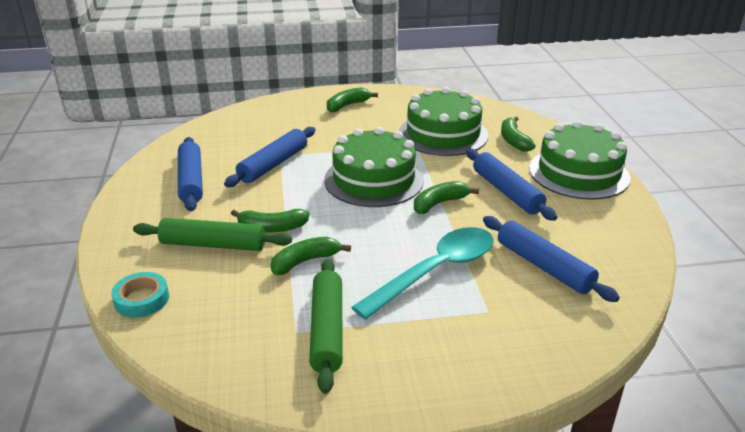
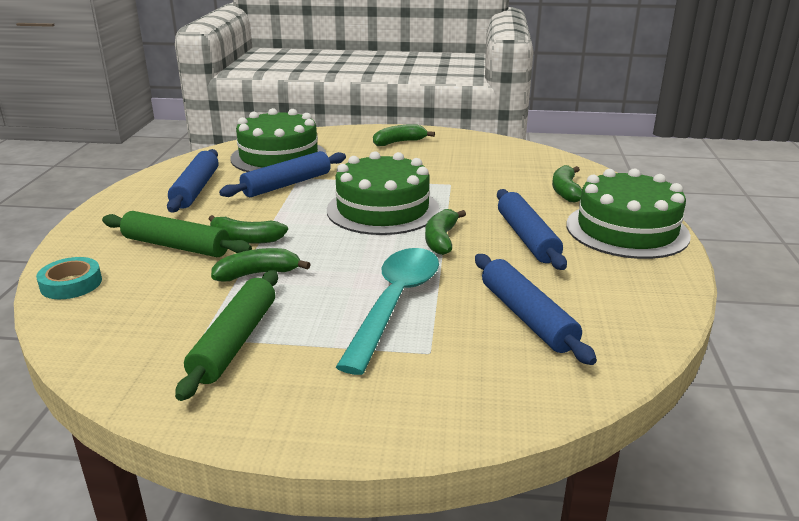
camera: 15 degrees right, 5 degrees down
turquoise spoon [351,227,494,320] -> turquoise spoon turned 45 degrees counterclockwise [336,248,439,375]
green cake [399,87,488,156] -> green cake moved to [230,108,327,172]
green banana [414,181,479,214] -> green banana turned 60 degrees counterclockwise [425,209,466,255]

